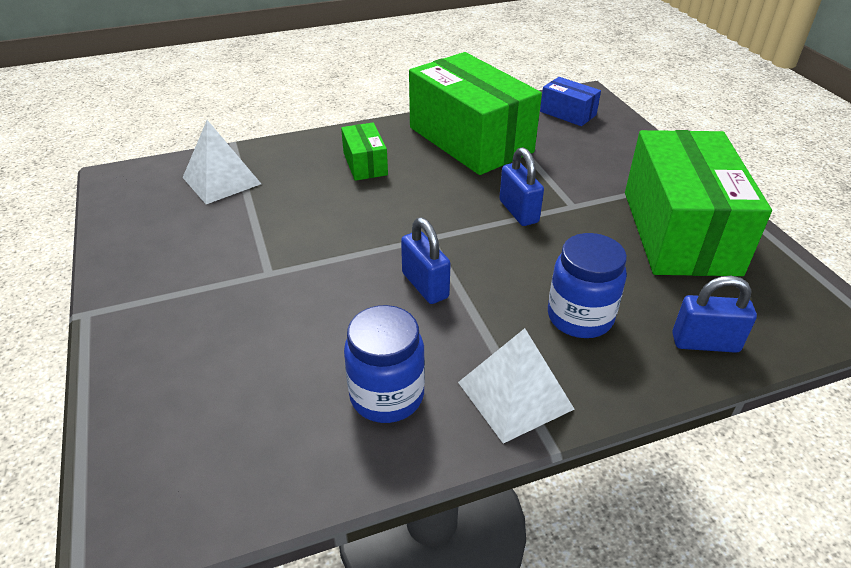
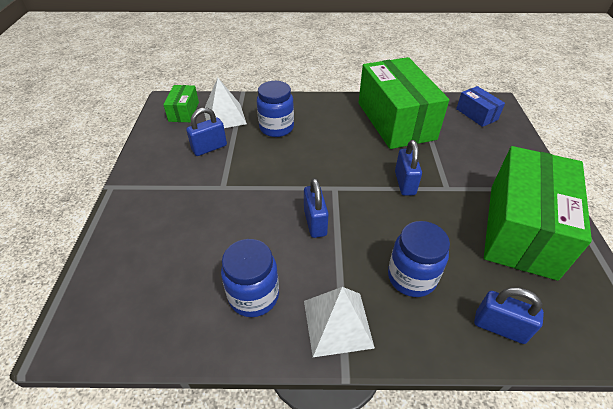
camera: 20 degrees right, 5 degrees up
green box [341,123,388,181] -> green box moved to [163,85,199,122]
none -> blue padlock [186,107,227,156]
none -> blue jar [257,81,294,137]

